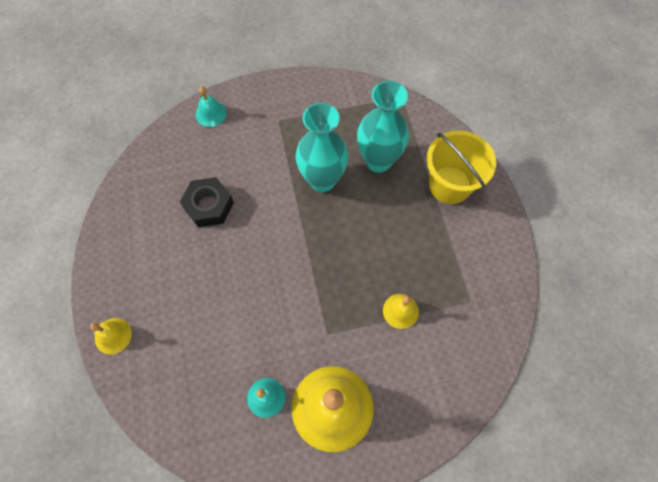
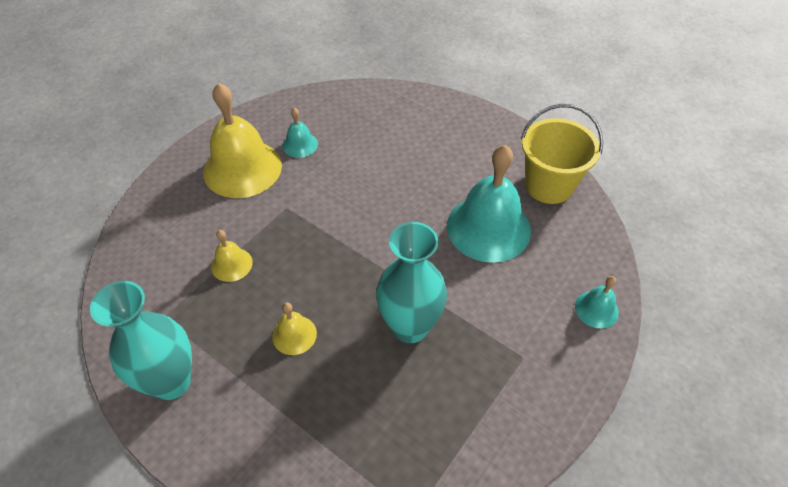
camera: 140 degrees right, 15 degrees down
yellow bell [90,318,132,354] -> yellow bell moved to [272,302,317,355]
black nut [180,177,234,227] -> turquoise bell [447,145,531,263]
turquoise vase [357,81,409,172] -> turquoise vase moved to [90,281,192,400]
yellow bucket [427,130,496,204] -> yellow bucket moved to [521,104,603,204]

